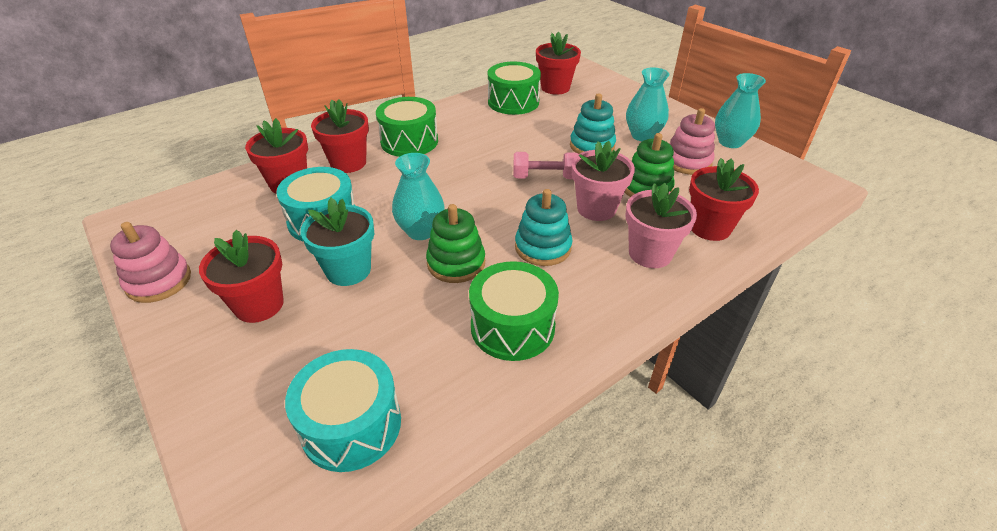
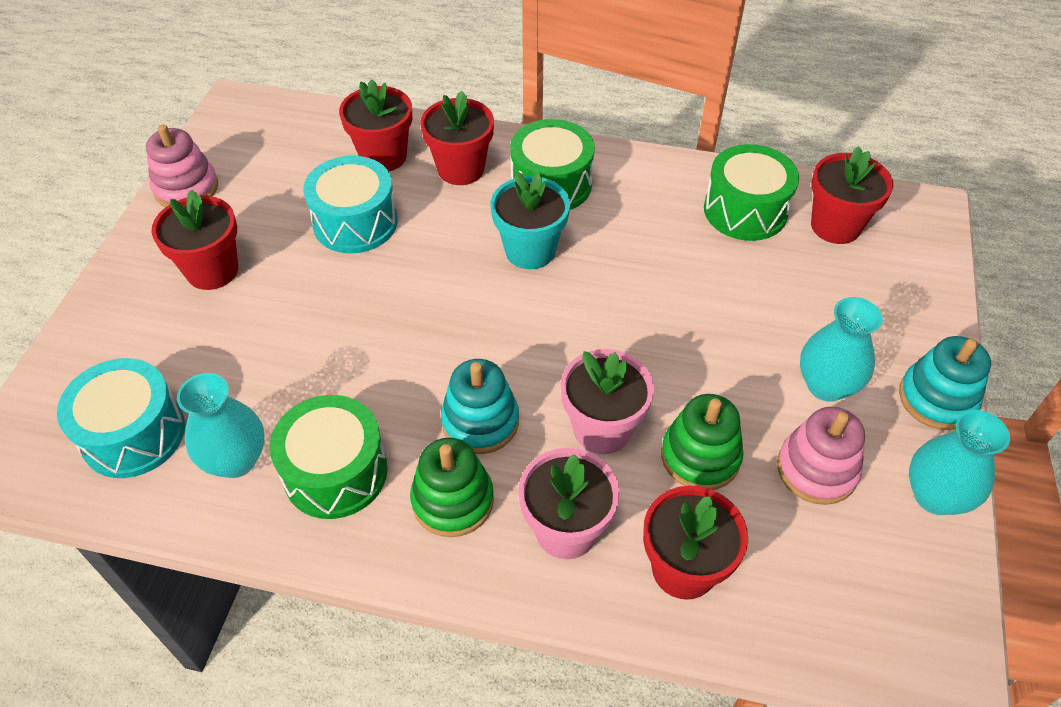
camera: 50 degrees right, 10 degrees up
turquoise flower pot [300,198,374,286] -> turquoise flower pot moved to [491,171,570,269]
turquoise vase [392,153,445,240] -> turquoise vase moved to [177,373,265,478]
green stacking toy [426,204,485,283] -> green stacking toy moved to [410,438,494,537]
pink dumbbell [513,152,578,179] -> none
turquoise stacking toy [570,93,616,154] -> turquoise stacking toy moved to [899,336,991,430]

